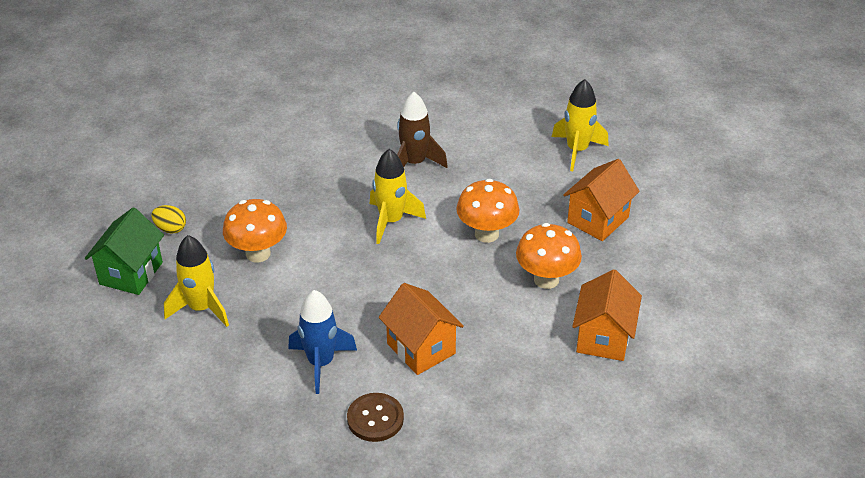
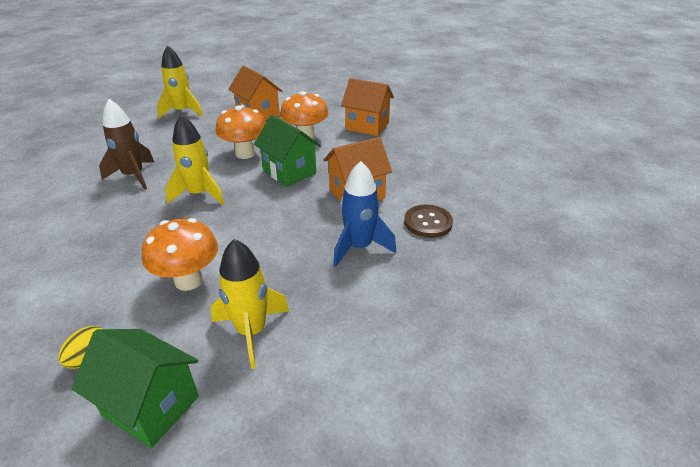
camera: 80 degrees left, 5 degrees down
none -> green house [254,115,321,187]

